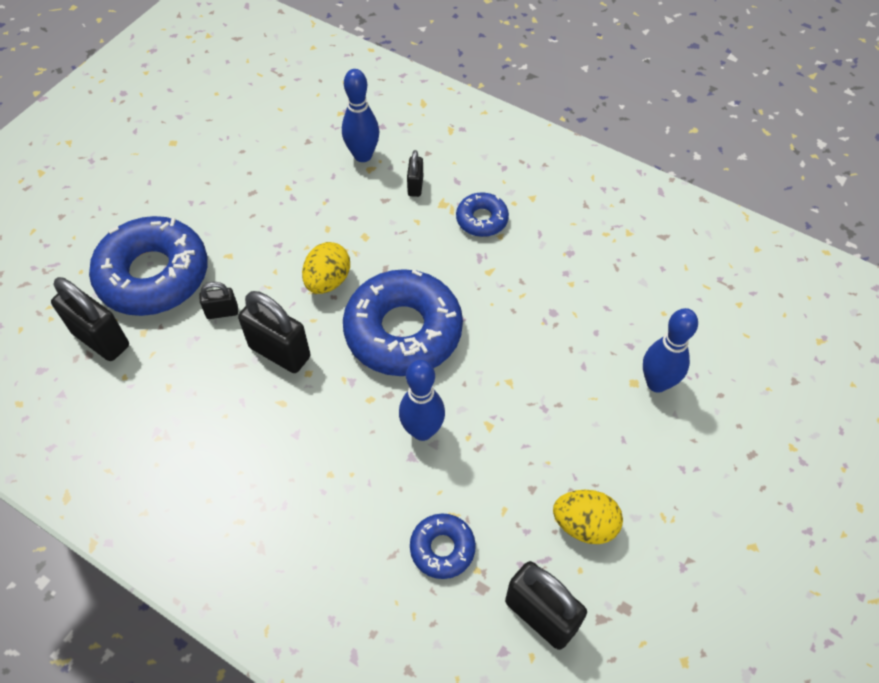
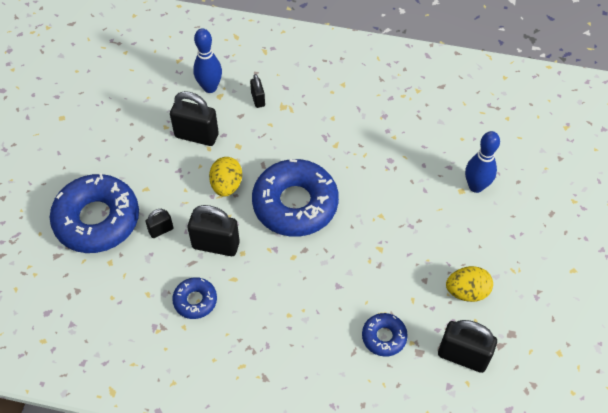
camera: 20 degrees left, 0 degrees up
black padlock [51,277,129,361] -> black padlock moved to [170,91,219,146]
blue bowling pin [399,360,445,441] -> none
blue donut [456,192,509,237] -> blue donut moved to [172,277,217,319]

